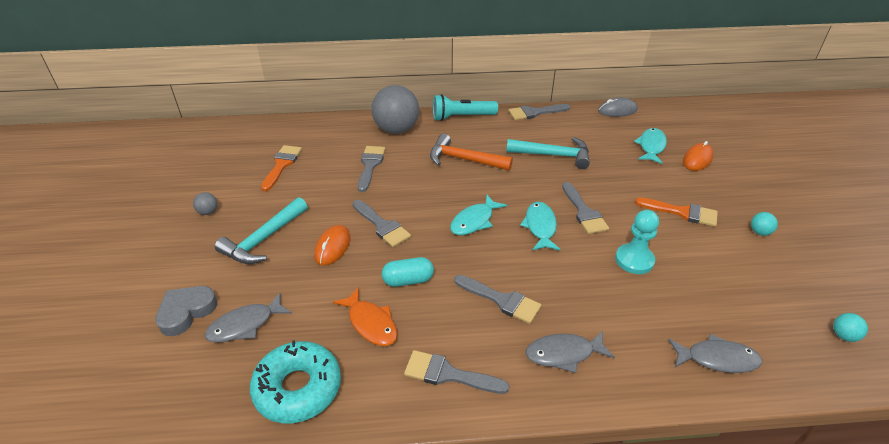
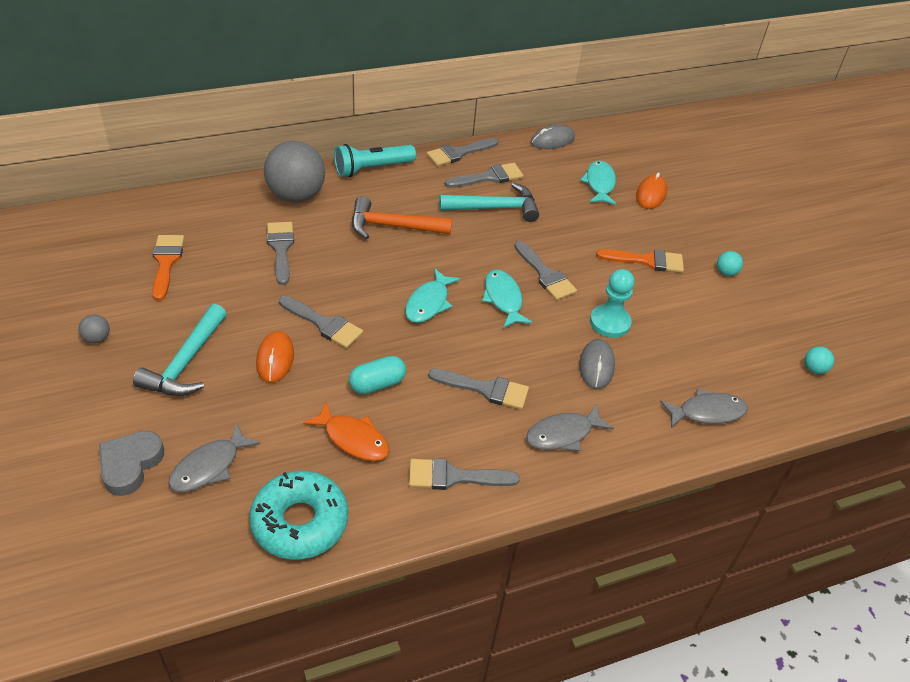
camera: 20 degrees left, 5 degrees up
none -> grey brush [445,163,523,188]
none -> grey mouse [579,339,615,389]

